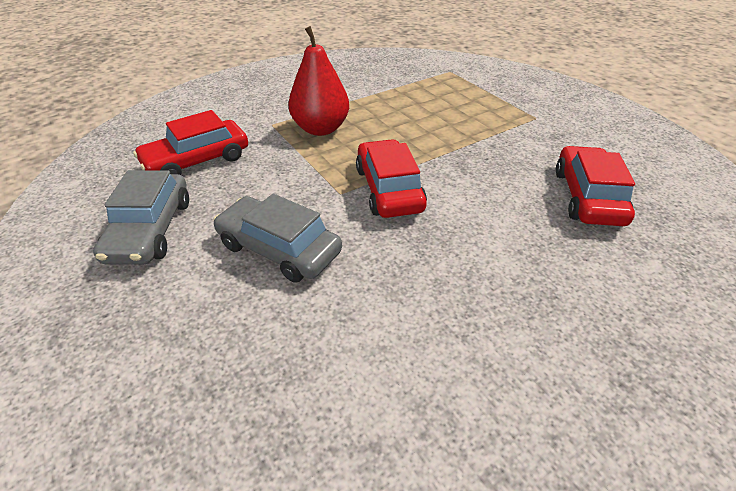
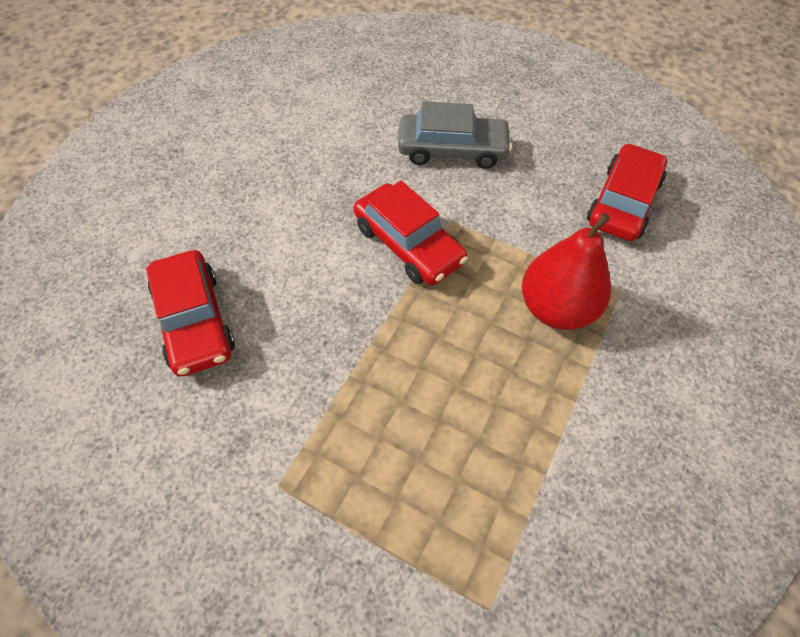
camera: 150 degrees right, 15 degrees up
grey car [93,170,189,265] -> none

